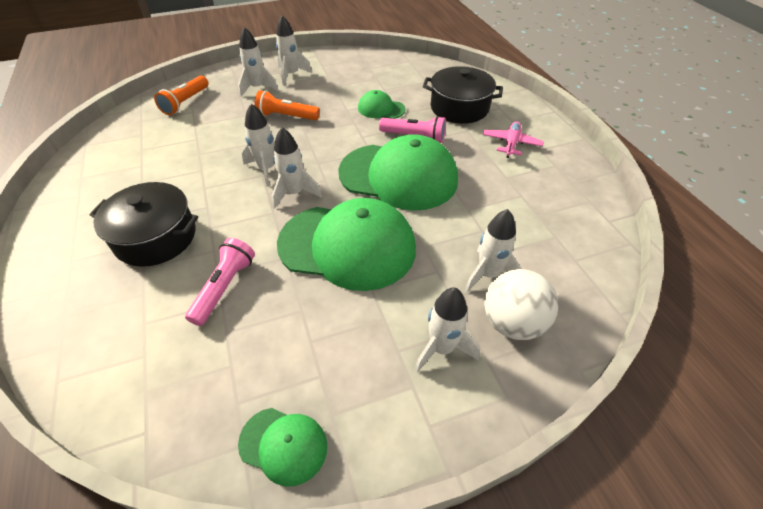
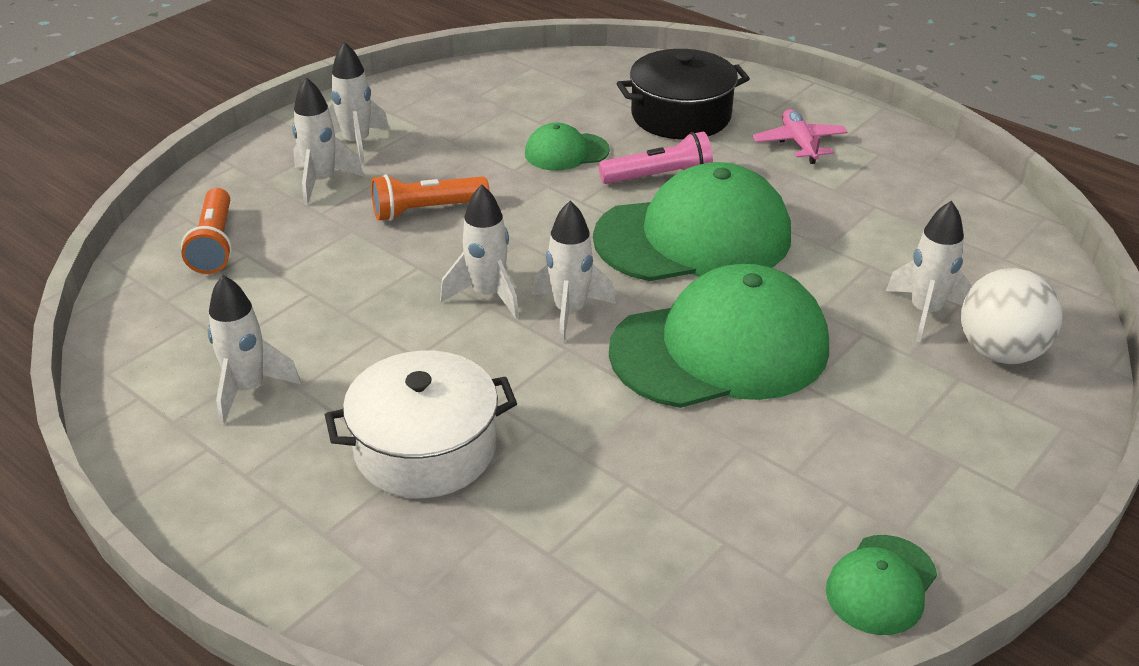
camera: 30 degrees left, 10 degrees down
black pot [89,182,198,267] -> white pot [325,351,517,498]
pink flashlight [185,238,255,326] -> none
green cap [238,408,327,487] -> green cap turned 135 degrees clockwise [826,535,937,635]
white rocket [414,287,480,373] -> white rocket moved to [208,275,301,425]

